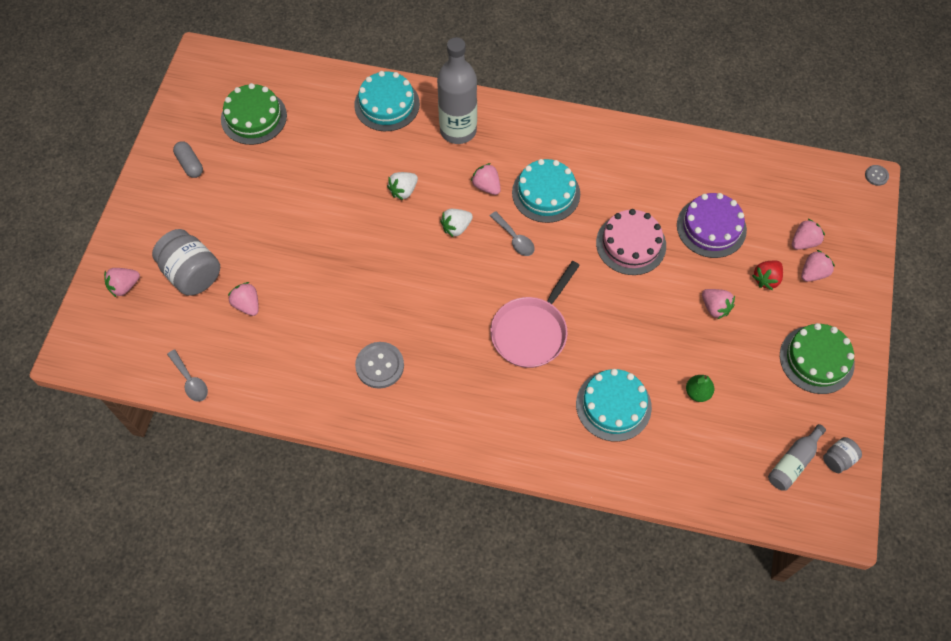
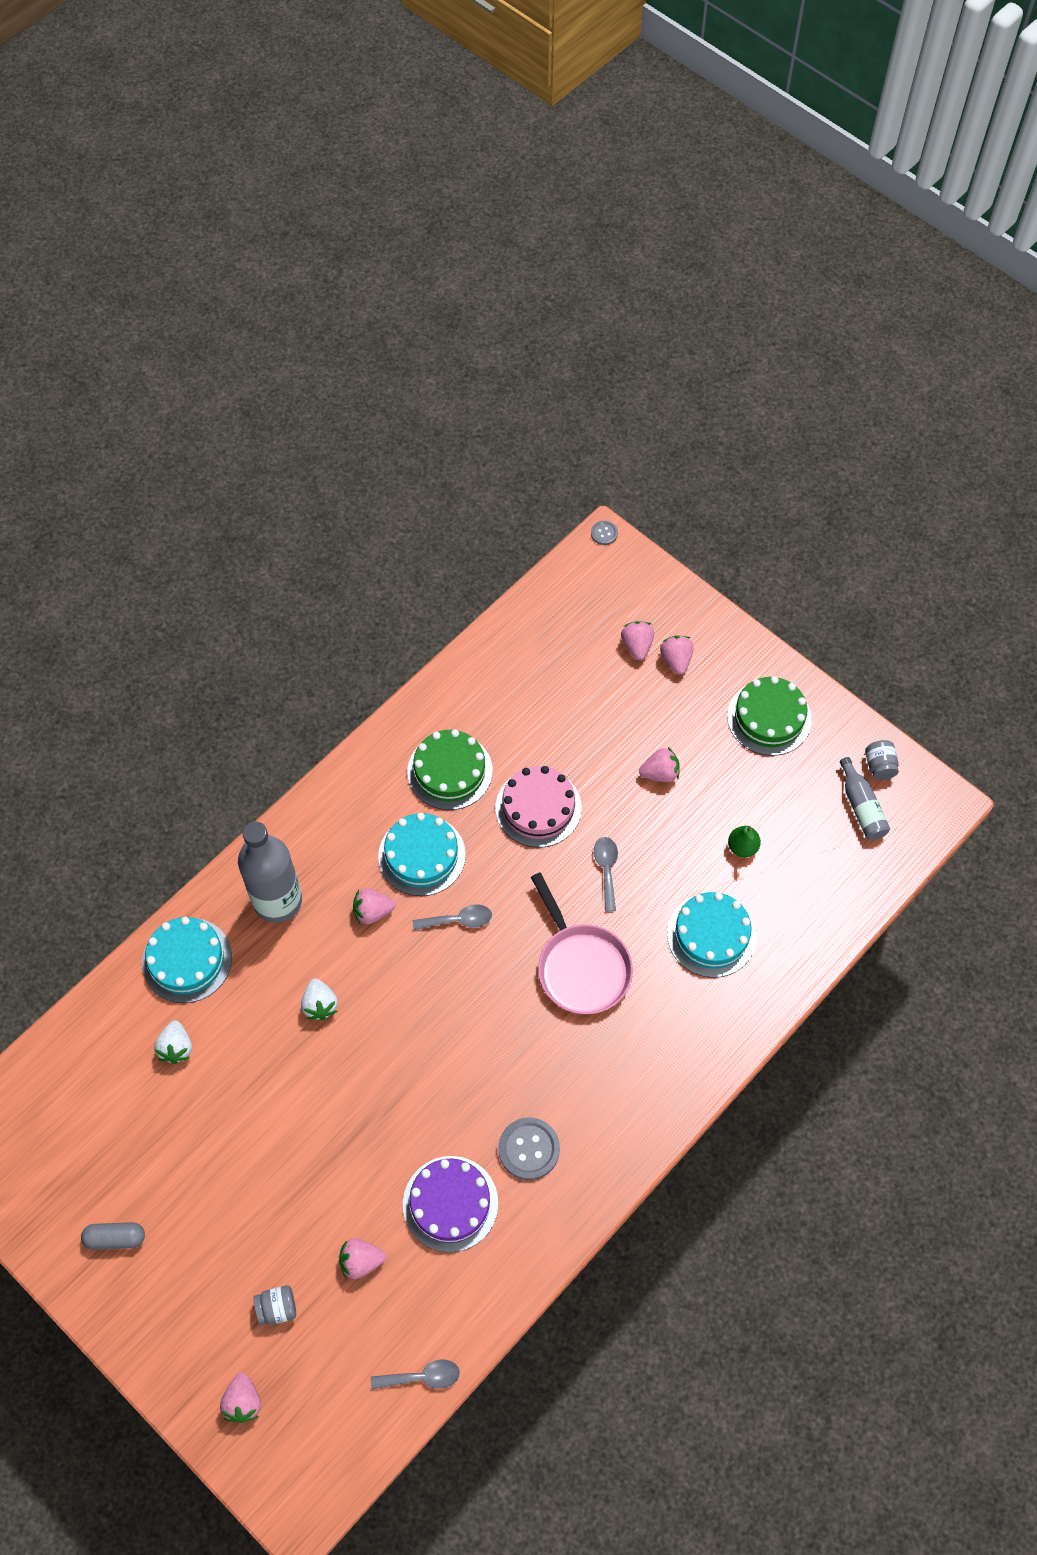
camera: 60 degrees left, 0 degrees up
grey jar [152,229,220,296] -> grey jar [254,1285,296,1326], size x0.51
green cake [221,83,287,145] -> green cake moved to [407,729,493,810]
white strawberry [440,209,473,238] -> white strawberry moved to [154,1021,192,1064]
purple cake [677,193,747,258] -> purple cake moved to [403,1156,498,1253]
red strawberry [752,261,783,290] -> none
none -> grey spoon [594,837,618,912]

